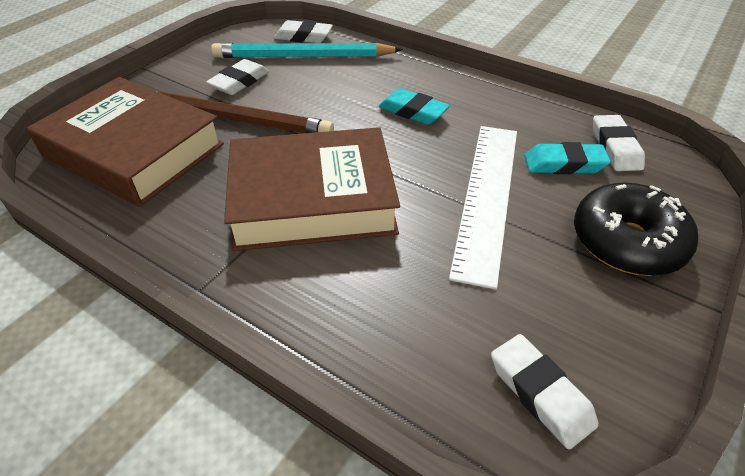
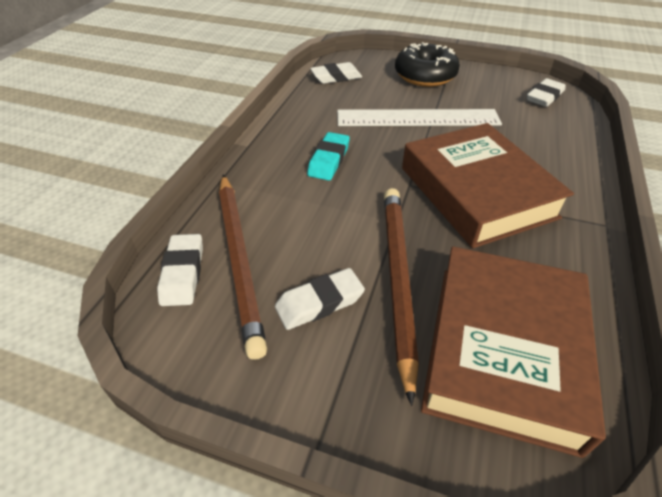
camera: 105 degrees left, 0 degrees up
white eraser [206,59,269,95] -> white eraser turned 45 degrees counterclockwise [275,268,365,330]
turquoise pencil [211,43,403,58] -> brown pencil [219,174,267,360]
turquoise eraser [525,142,611,174] -> none

